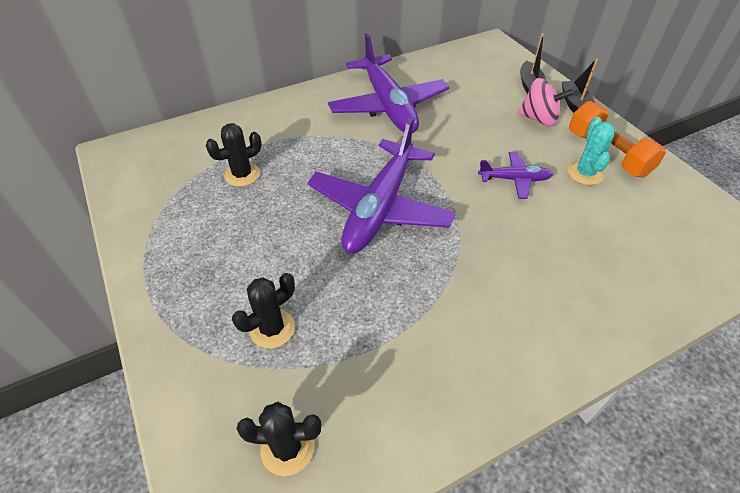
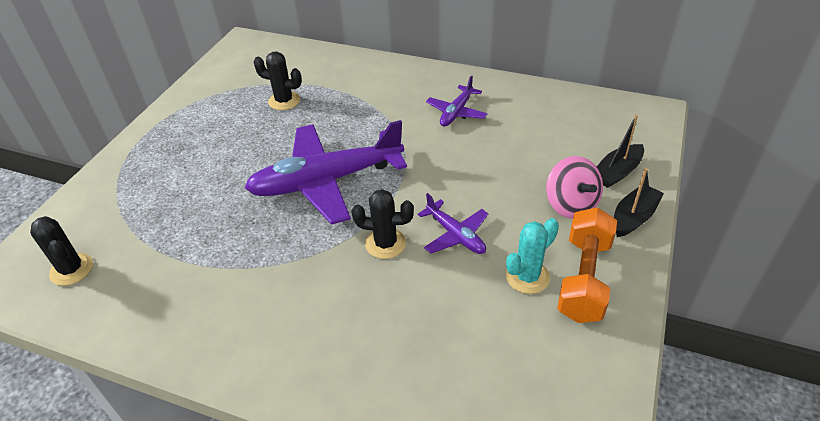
camera: 50 degrees right, 5 degrees down
black cactus [232,273,295,348] -> black cactus moved to [351,189,414,259]
purple plane [328,33,449,133] -> purple plane [426,75,488,127], size x0.48

